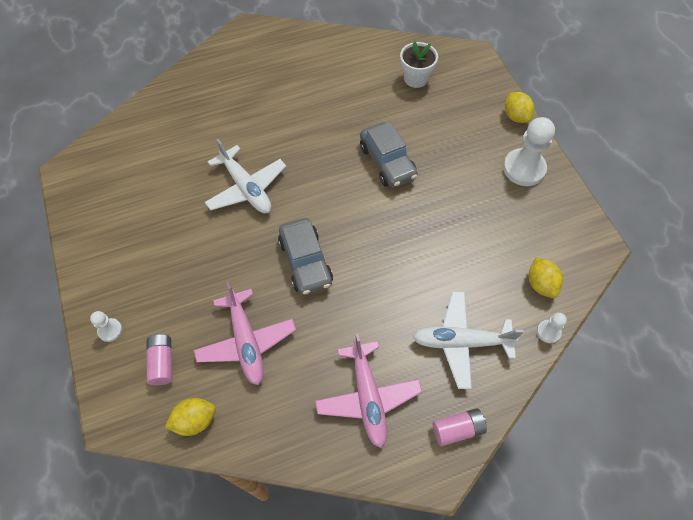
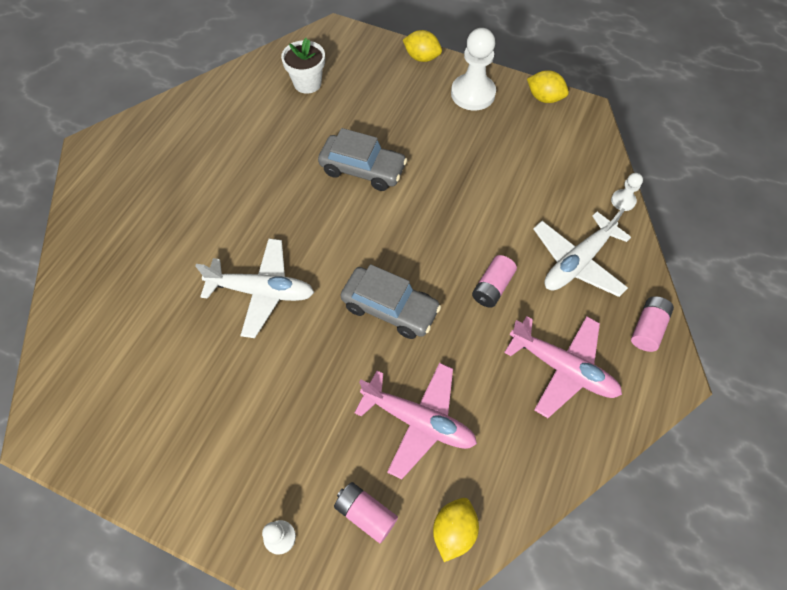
camera: 45 degrees left, 0 degrees up
yellow lemon [529,257,563,298] -> yellow lemon moved to [527,70,569,103]
none -> pink battery [472,255,517,308]

